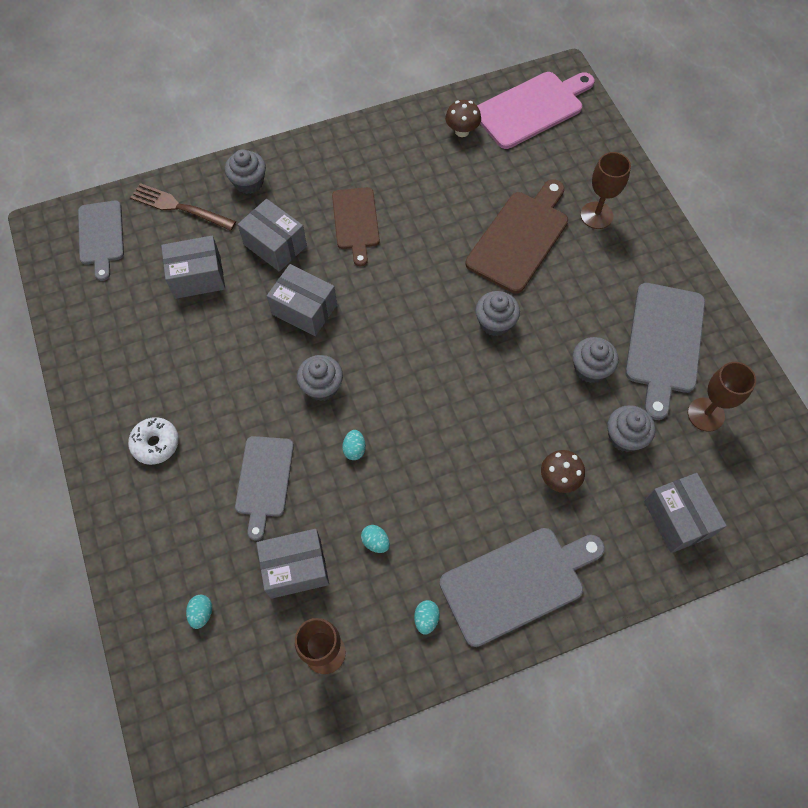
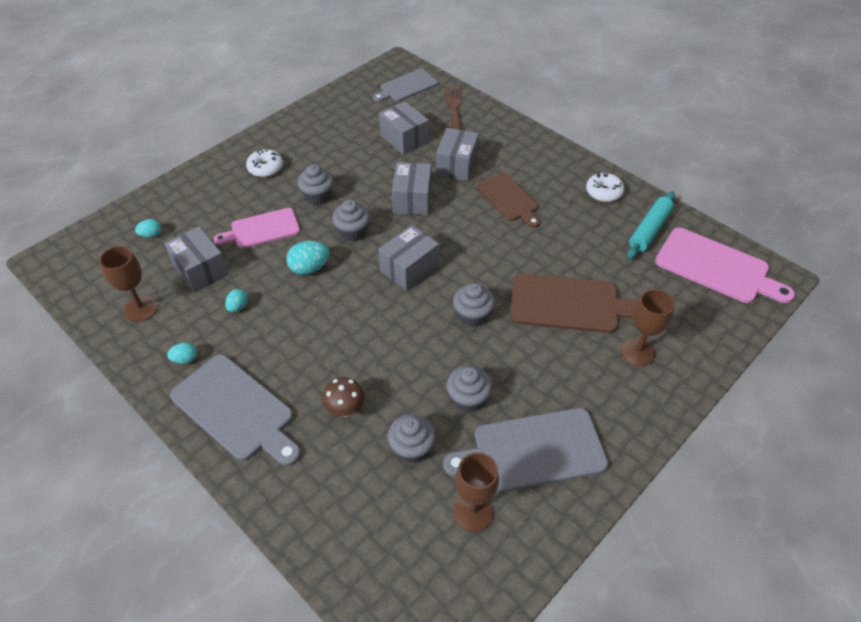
camera: 65 degrees right, 15 degrees down
grey cupcake [225,149,266,194] -> grey cupcake moved to [297,164,334,205]
grey cutting board [235,436,294,541] -> pink cutting board [214,208,300,248]
brown cutting board [332,187,380,266] -> brown cutting board turned 90 degrees counterclockwise [477,173,540,228]
turquoise egg [342,430,366,460] -> turquoise egg [286,241,330,275], size x1.69
brown mushroom [445,100,481,137] -> turquoise rolling pin [627,191,675,259]
grey box [644,473,727,553] -> grey box moved to [378,225,439,291]
none -> white donut [586,172,624,202]

